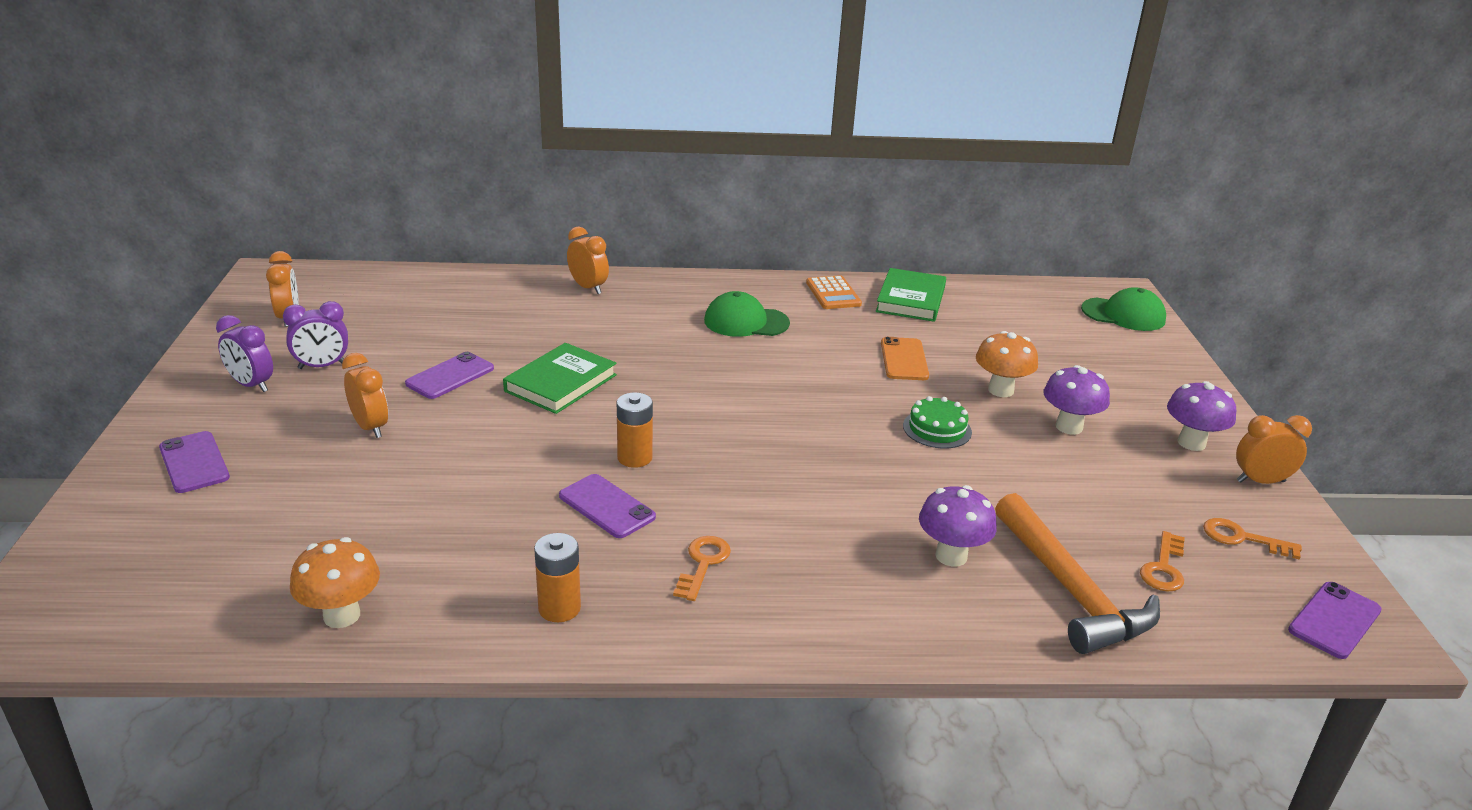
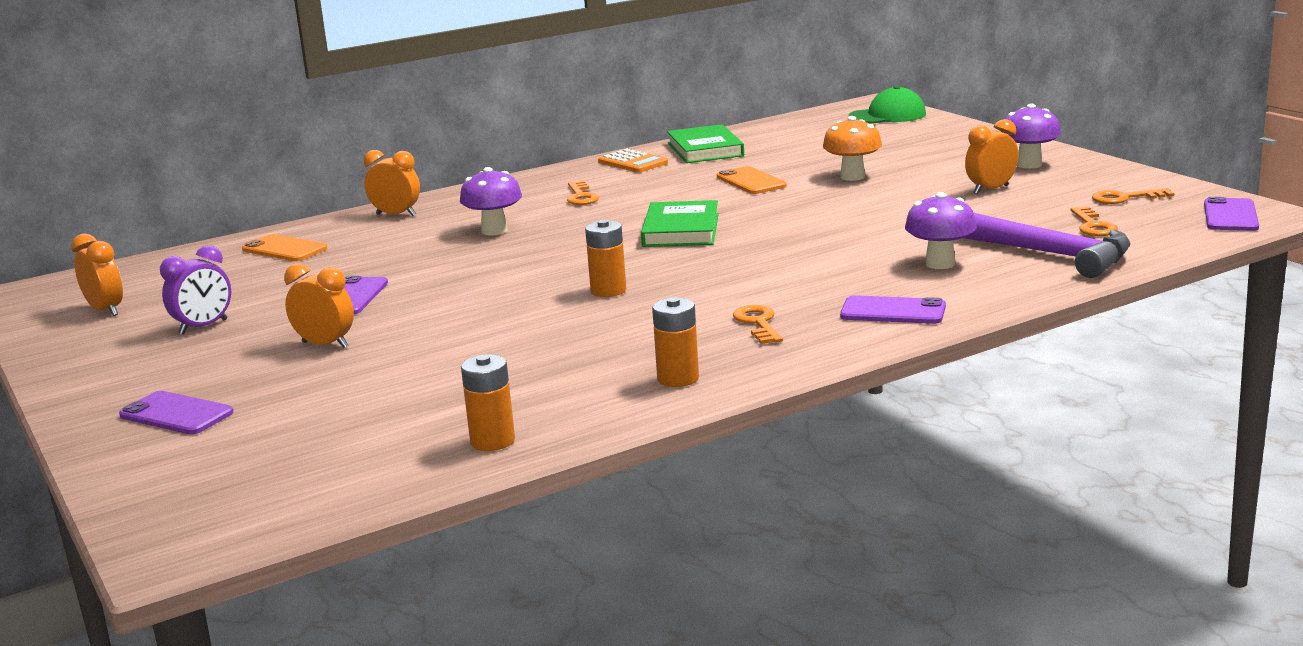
camera: 25 degrees left, 10 degrees down
purple clock [216,315,273,392] -> none
orange mushroom [290,537,380,628] -> orange battery [461,354,515,451]
green book [503,343,617,414] -> green book moved to [641,200,719,247]
purple phone [559,474,656,538] -> purple phone moved to [840,295,946,324]
green cap [704,291,790,337] -> orange key [567,181,599,205]
green cake [903,396,972,449] -> none
orange hammer [995,493,1160,654] -> purple hammer [964,213,1130,278]
purple mushroom [1043,365,1110,435] -> purple mushroom moved to [460,167,522,236]
orange clock [1236,415,1312,484] -> orange clock moved to [965,119,1018,194]
none -> orange phone [242,234,327,261]

